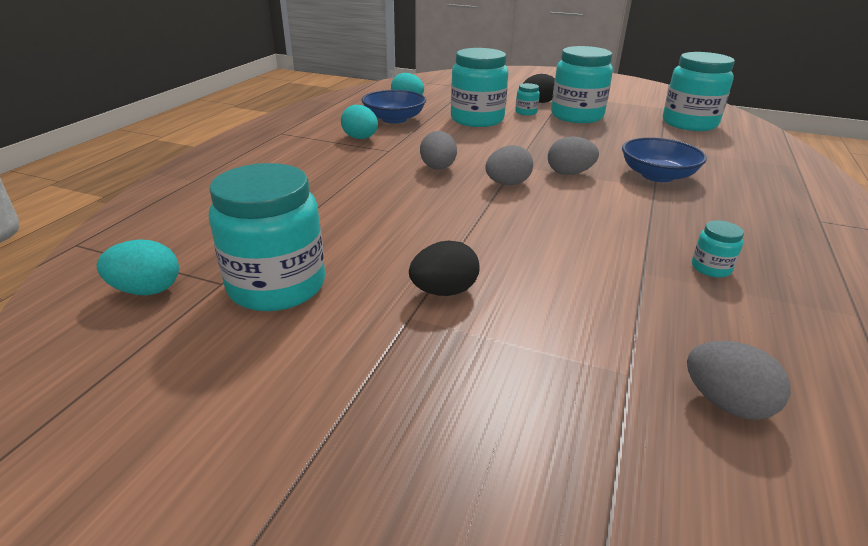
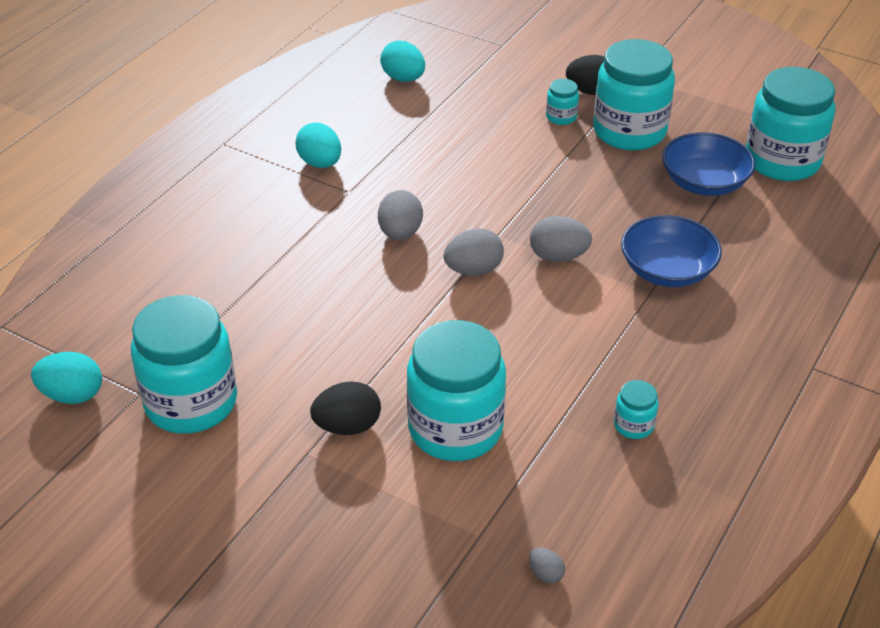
camera: 10 degrees right, 10 degrees up
blue bowl [362,90,426,124] -> blue bowl moved to [662,132,755,196]
turquoise jar [451,48,508,127] -> turquoise jar moved to [407,320,506,461]
grey egg [687,341,791,420] -> grey egg [529,548,565,583], size x0.52

